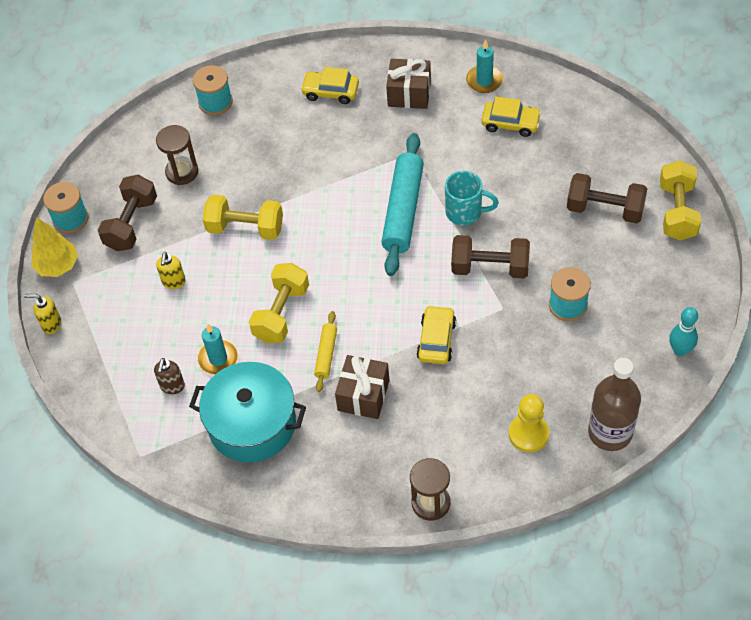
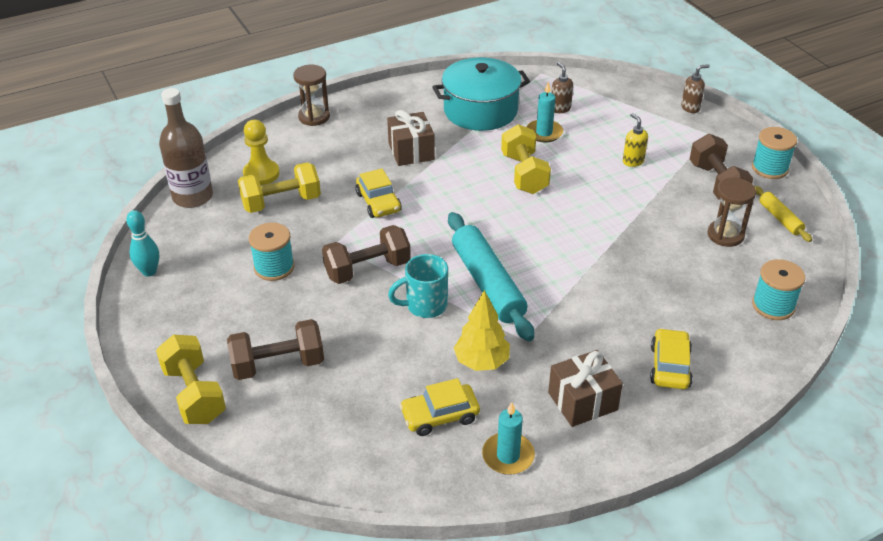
camera: 145 degrees right, 15 degrees down
yellow soap dispenser [24,294,61,334] -> brown soap dispenser [681,64,710,113]
yellow tree [31,217,78,277] -> yellow tree moved to [454,290,510,371]
yellow dumbbell [203,194,283,240] -> yellow dumbbell moved to [238,162,321,213]
yellow car [301,67,359,104] -> yellow car turned 60 degrees counterclockwise [650,328,693,389]
yellow rolling pin [314,311,337,392] -> yellow rolling pin moved to [754,186,812,242]

